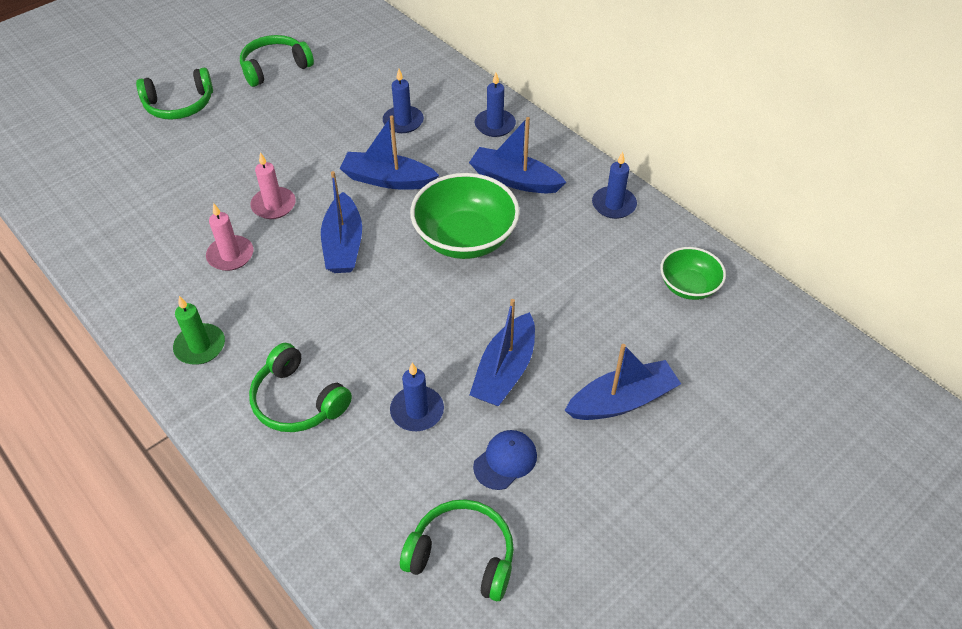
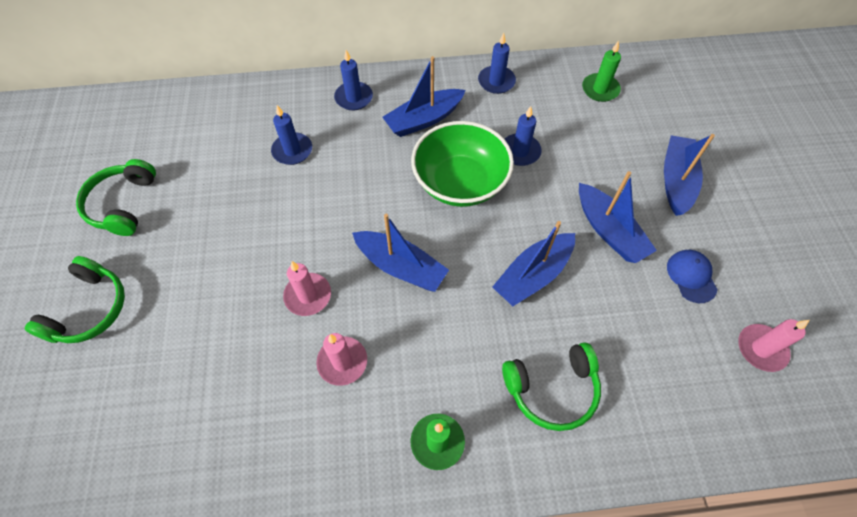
camera: 55 degrees left, 10 degrees up
blue boat [340,115,439,190] -> blue boat moved to [492,221,575,306]
blue candle [390,363,444,431] -> blue candle moved to [505,106,542,166]
green headphones [400,499,514,601] -> pink candle [738,319,809,372]
green bowl [660,247,726,300] -> green candle [582,41,621,102]

